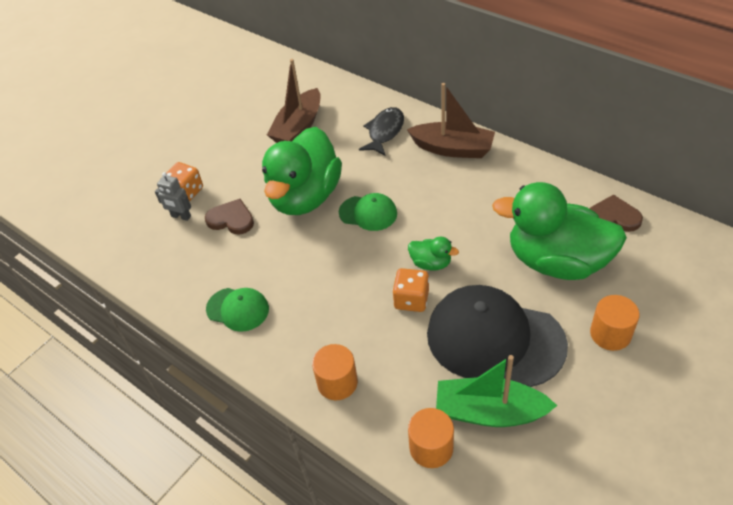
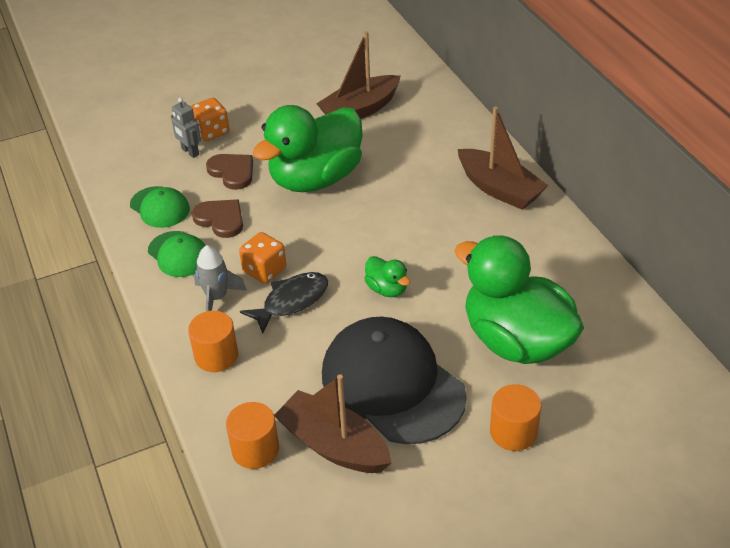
camera: 25 degrees right, 5 degrees down
green cap [339,193,397,231] -> green cap moved to [130,186,190,228]
black fish [359,107,404,156] -> black fish moved to [240,272,328,334]
orange dice [392,268,429,312] -> orange dice moved to [239,232,286,284]
green boat [436,355,557,427] -> brown boat [274,374,391,473]
brown heart [589,194,643,232] -> brown heart moved to [192,199,243,238]
none -> grey rocket [194,245,247,311]

